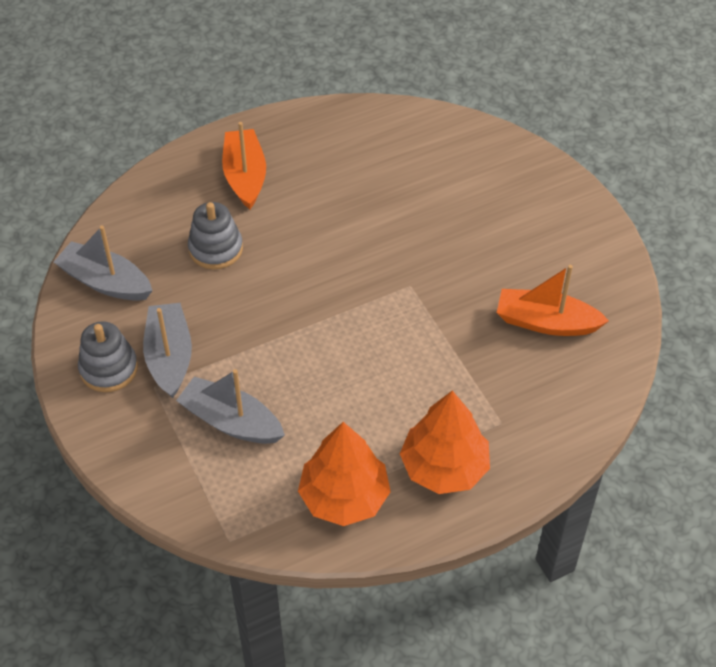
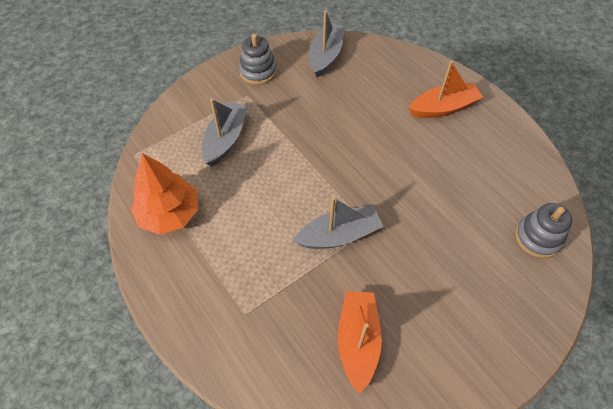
camera: 80 degrees right, 5 degrees up
grey boat [143,303,192,398] -> grey boat moved to [293,197,383,249]
grey stacking toy [188,202,243,270] -> grey stacking toy moved to [515,203,572,258]
orange tree [400,390,490,494] -> none

